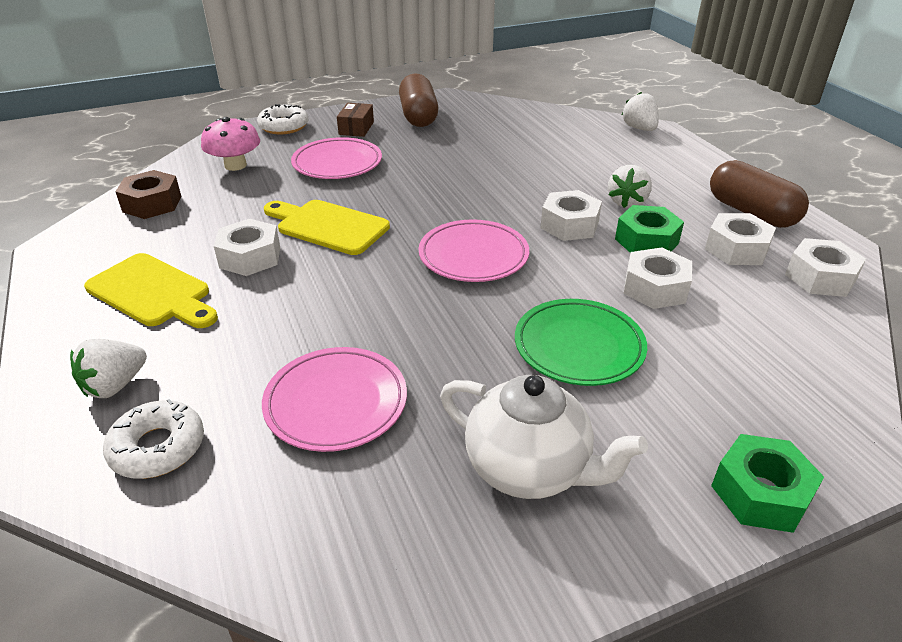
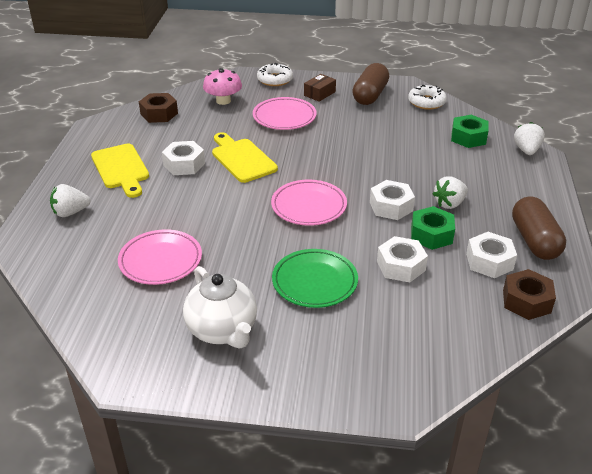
camera: 30 degrees right, 0 degrees up
white donut [103,399,204,479] -> white donut moved to [408,85,447,110]
green nut [711,434,824,533] -> green nut moved to [451,115,489,148]
white nut [785,238,866,297] -> brown nut [503,269,556,320]

